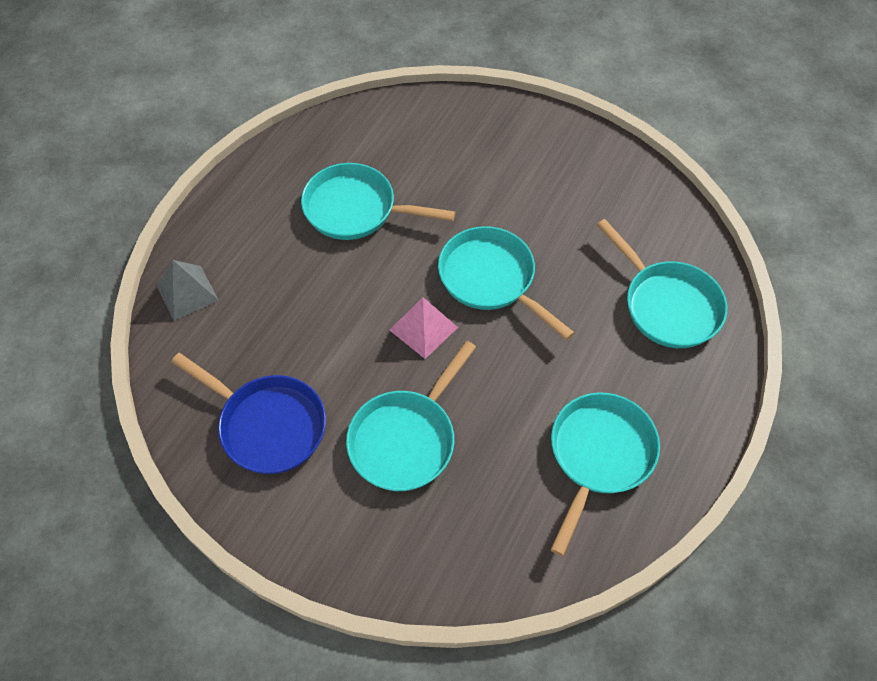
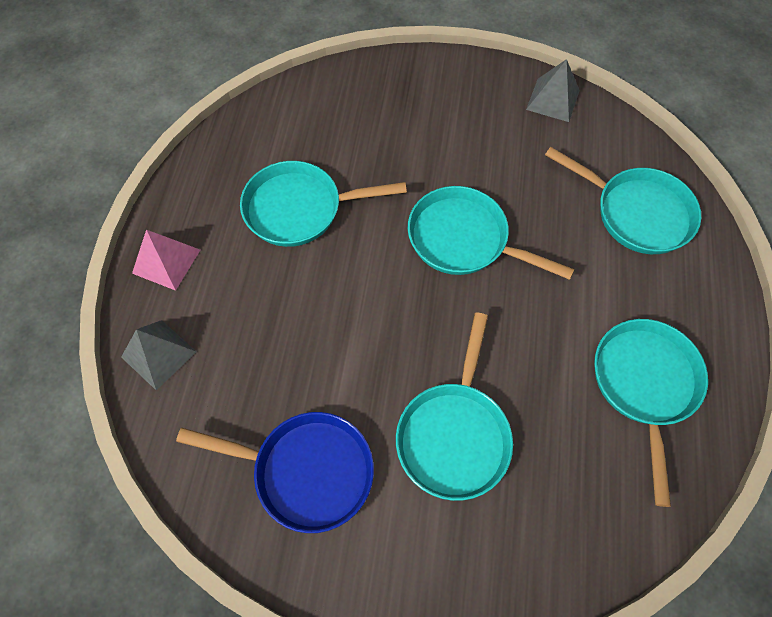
camera: 20 degrees left, 5 degrees up
pink pyramid [390,297,458,359] -> pink pyramid moved to [132,230,200,291]
none -> grey pyramid [526,59,580,122]

